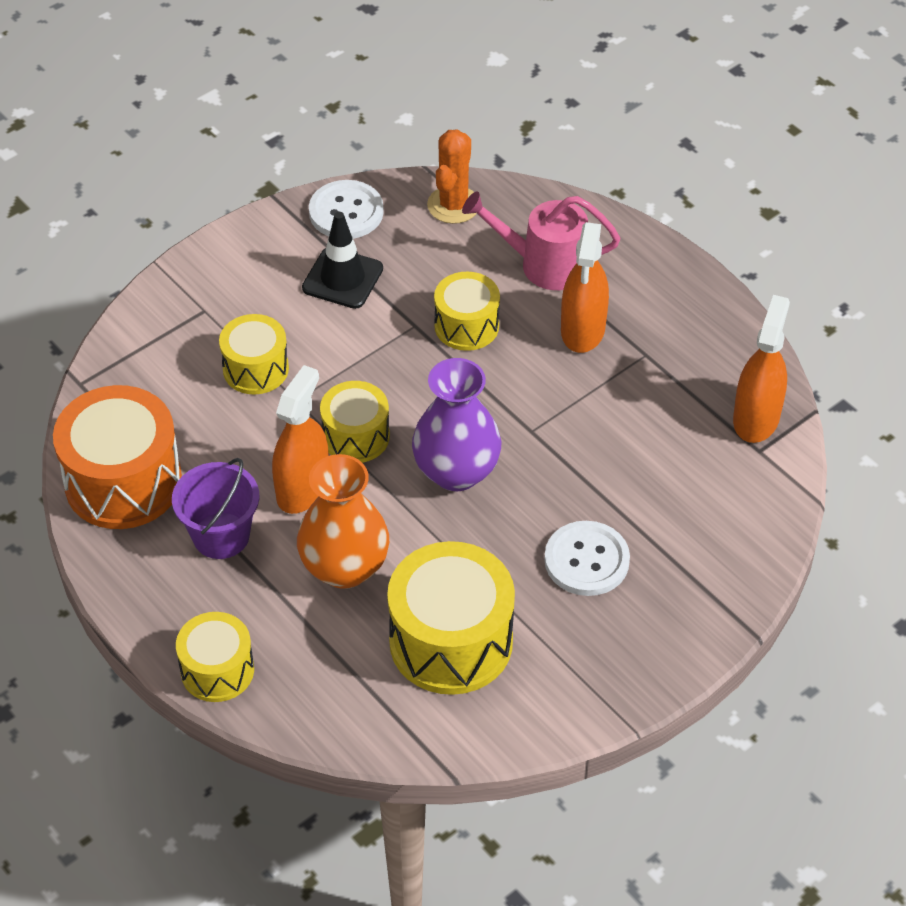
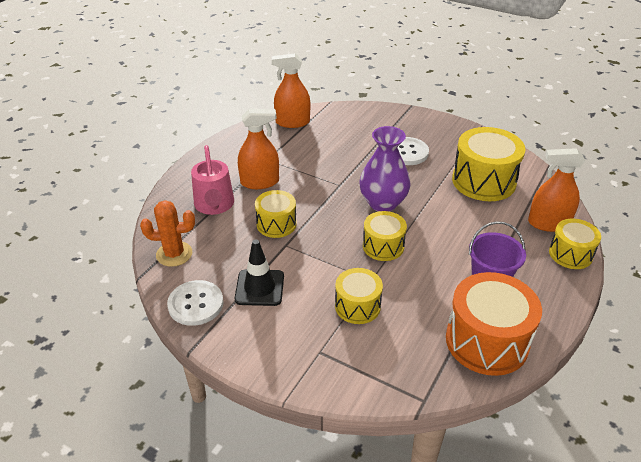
camera: 110 degrees left, 10 degrees down
orange spray bottle [272,365,329,514] -> orange spray bottle moved to [528,148,585,232]
orange vase [297,454,389,589] -> none

